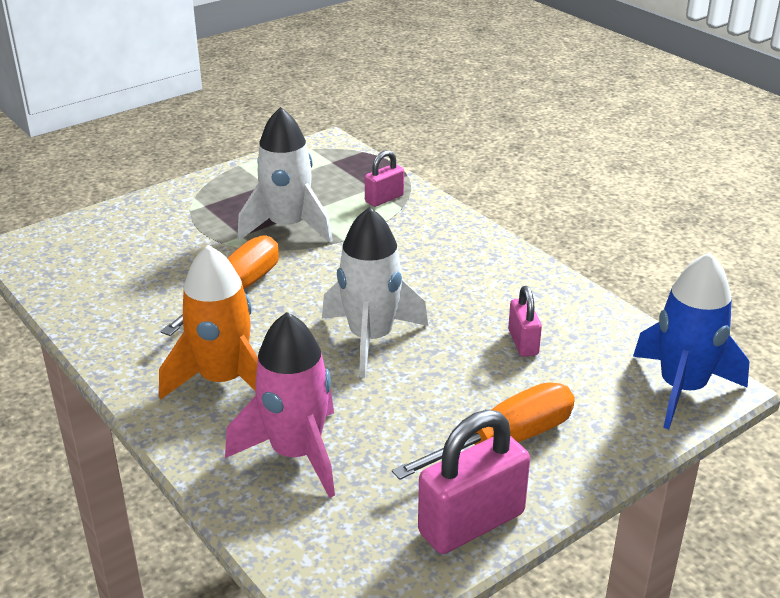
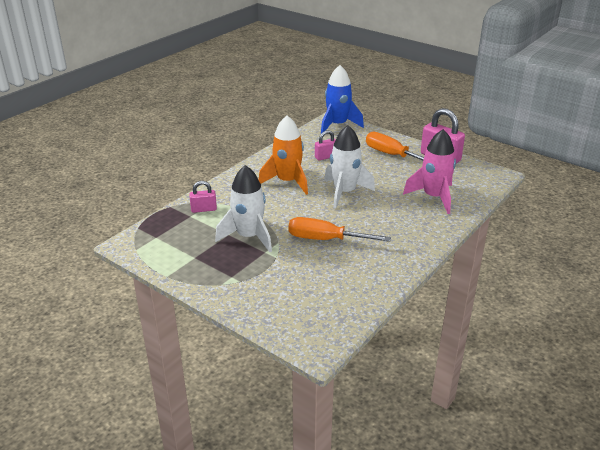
camera: 105 degrees left, 0 degrees up
orange rocket [159,245,258,400] -> orange rocket moved to [259,115,308,195]
pink padlock [365,150,404,207] -> pink padlock turned 45 degrees counterclockwise [189,181,217,213]

